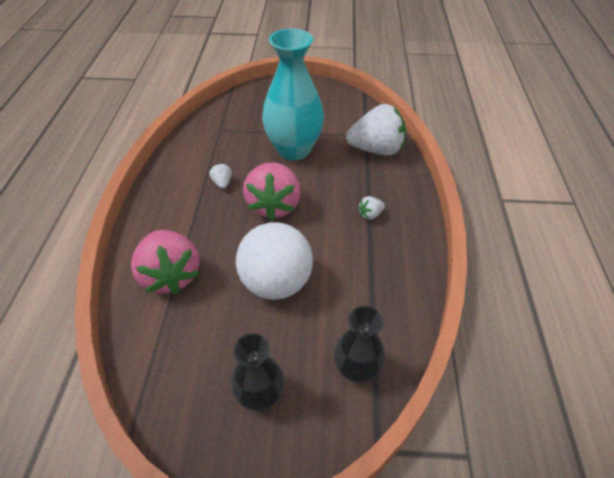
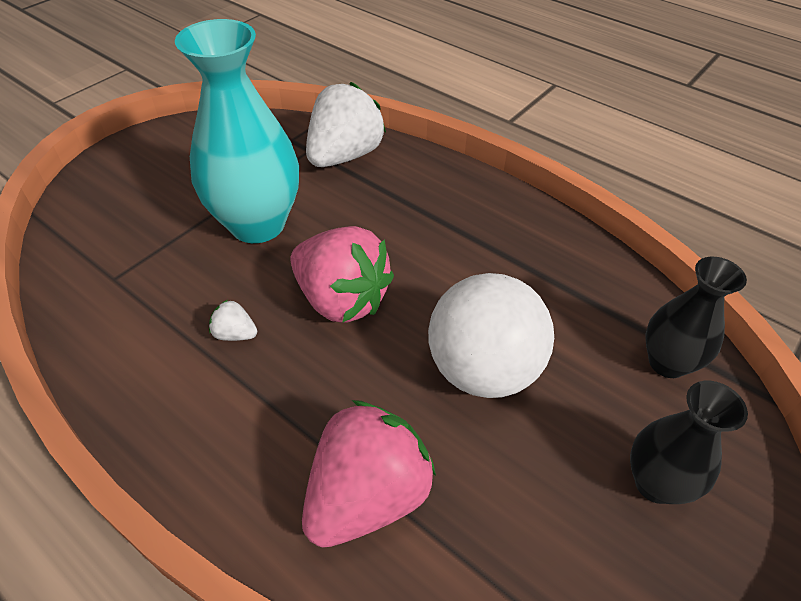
camera: 55 degrees left, 0 degrees up
pink strawberry [131,230,200,294] -> pink strawberry turned 60 degrees counterclockwise [302,400,436,547]
white strawberry [358,196,385,220] -> none

